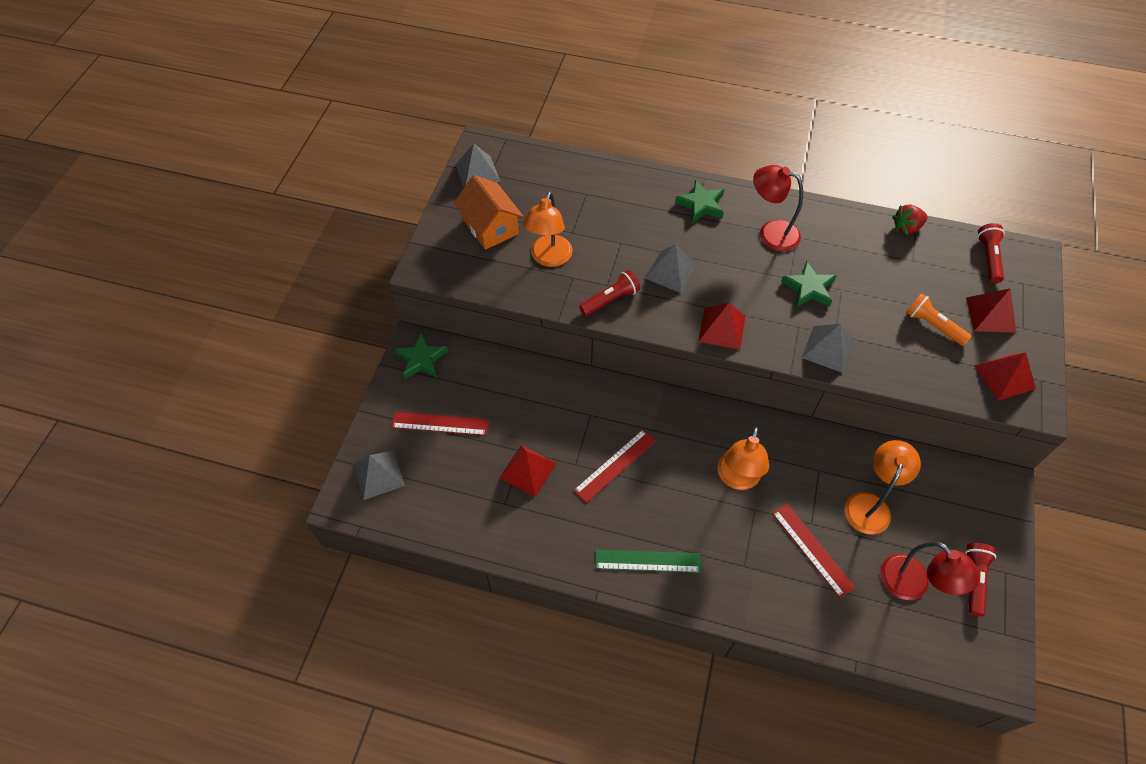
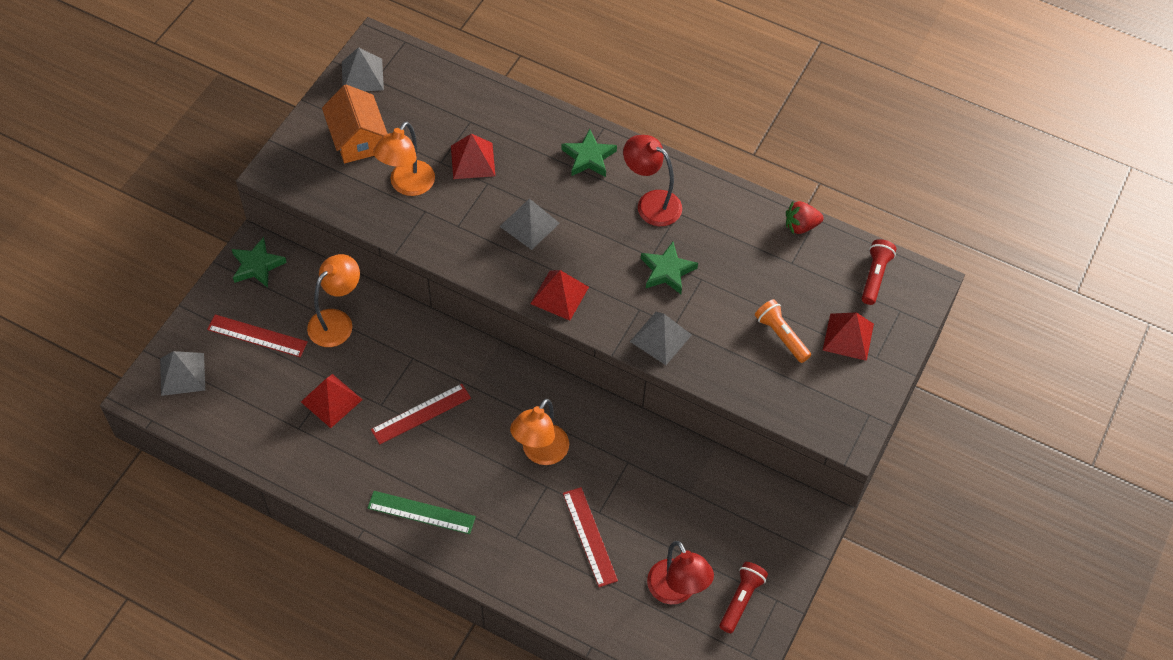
camera: 10 degrees right, 0 degrees up
red flashlight [579,270,640,316] -> none
orange lamp [845,440,921,534] -> orange lamp moved to [307,254,360,347]
red pyramid [974,352,1036,401] -> red pyramid moved to [451,134,495,179]

